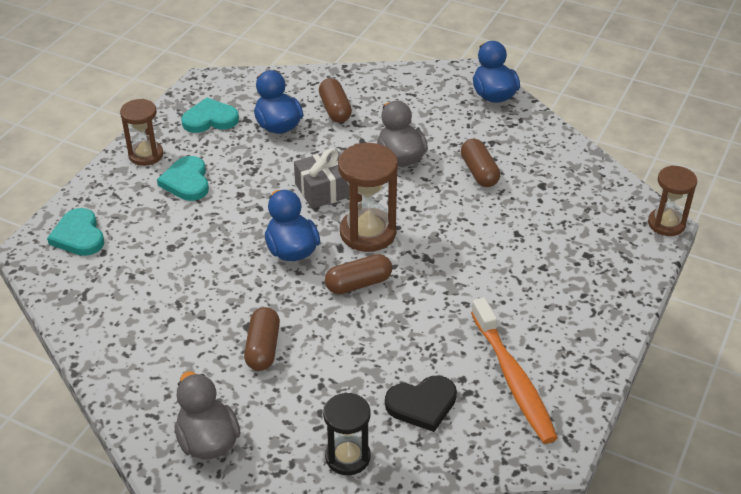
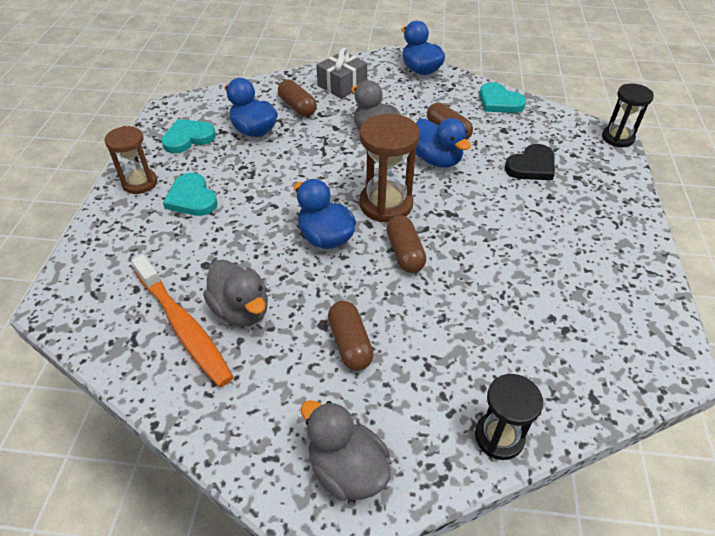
camera: 20 degrees left, 5 degrees up
turquoise heart [47,208,104,256] -> turquoise heart moved to [479,82,526,113]
grey gift [294,148,349,209] -> grey gift moved to [316,48,367,99]
brown capsule [325,254,392,294] -> brown capsule turned 60 degrees counterclockwise [386,215,426,273]
black heart [385,376,457,432] -> black heart moved to [505,144,555,180]
orange toothbrush [471,297,558,444] -> orange toothbrush moved to [131,254,233,387]
brown hourglass [648,165,697,236] -> black hourglass [602,83,654,147]
none -> grey duck [203,260,268,326]
none -> blue duck [416,118,471,168]

